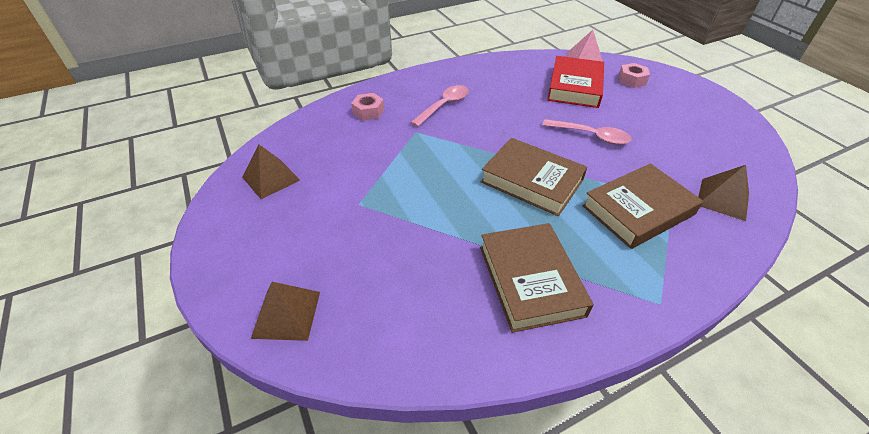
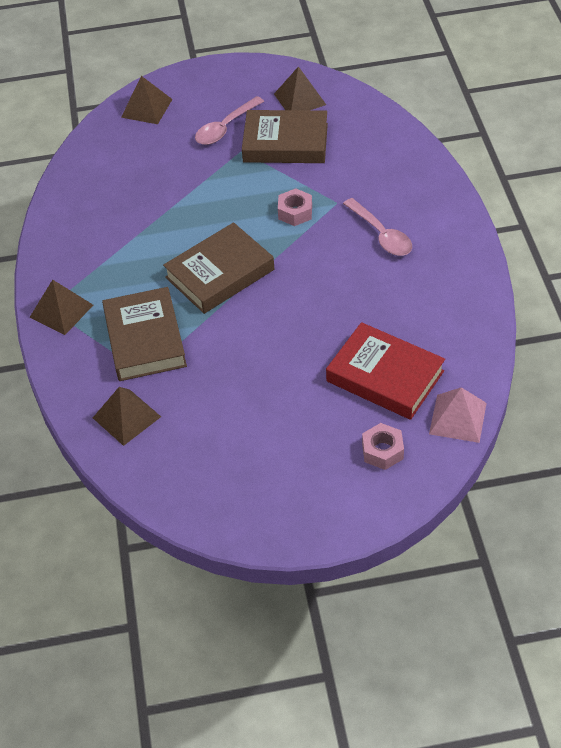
camera: 110 degrees right, 5 degrees up
pink nut [351,93,384,121] -> pink nut moved to [278,188,312,226]
brown book [480,223,593,333] -> brown book moved to [242,110,328,163]
pink spoon [542,119,632,145] -> pink spoon moved to [195,96,264,145]
none -> brown pyramid [30,280,93,335]

